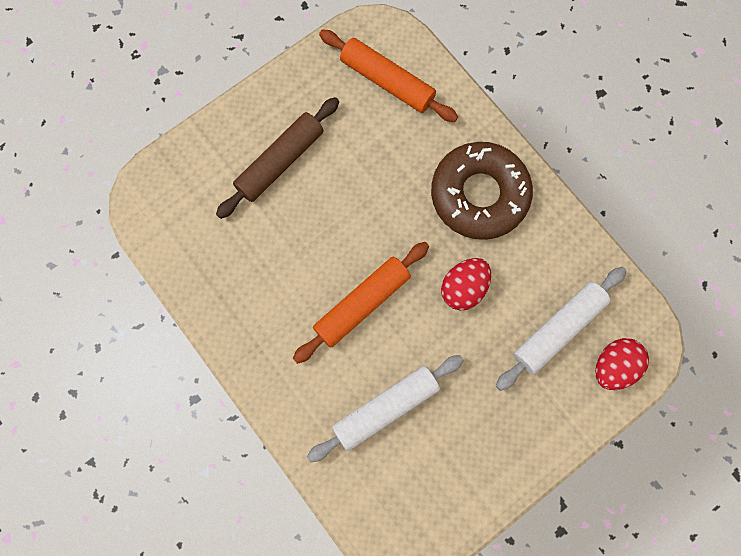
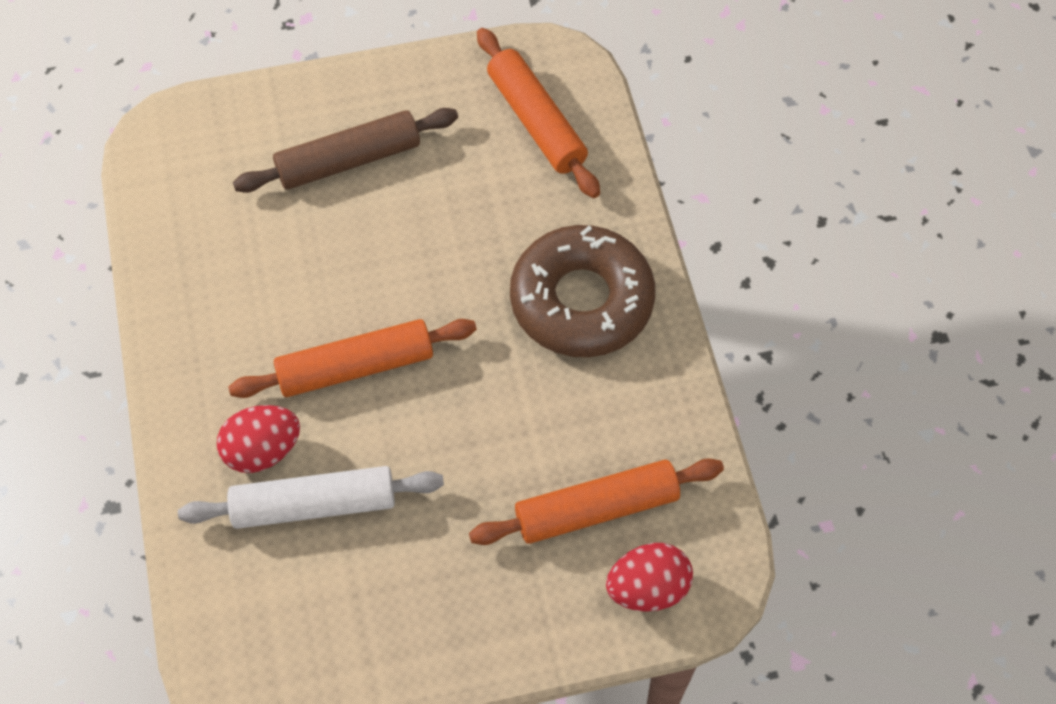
camera: 25 degrees right, 15 degrees down
red egg [441,258,491,310] -> red egg moved to [217,405,300,473]
white rolling pin [496,267,627,391] -> orange rolling pin [469,458,724,545]

